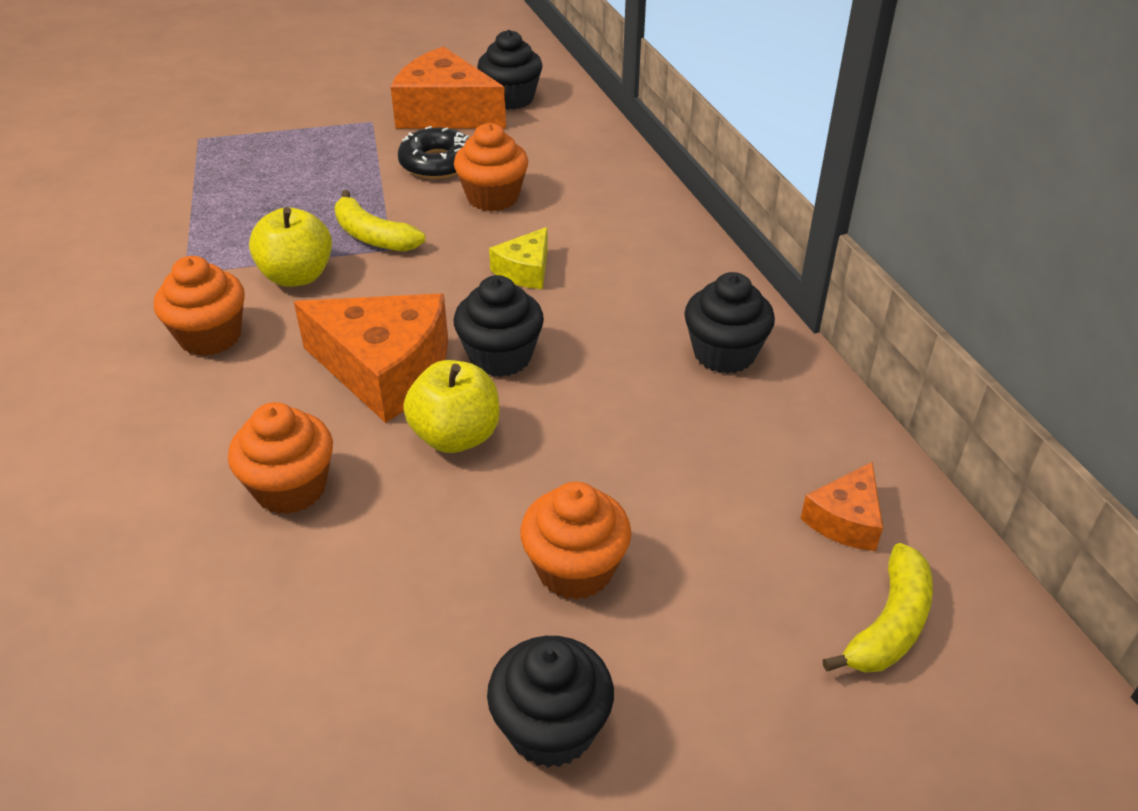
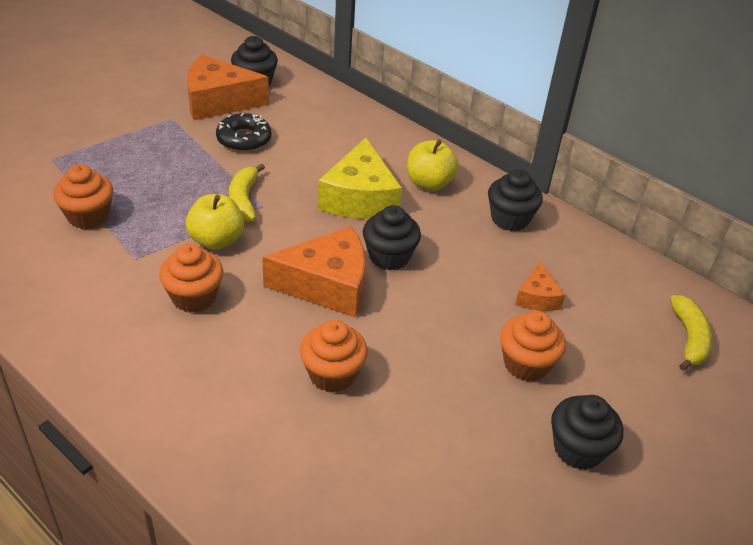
camera: 30 degrees left, 0 degrees up
yellow banana [334,190,425,252] -> yellow banana turned 75 degrees clockwise [229,163,265,222]
yellow apple [403,360,500,453] -> yellow apple moved to [407,139,459,191]
orange cupcake [454,123,528,211] -> orange cupcake moved to [53,164,113,229]
yellow cheese [489,227,548,289] -> yellow cheese [318,138,402,220], size x1.95
orange cheese [800,462,883,551] -> orange cheese moved to [515,262,565,311]

